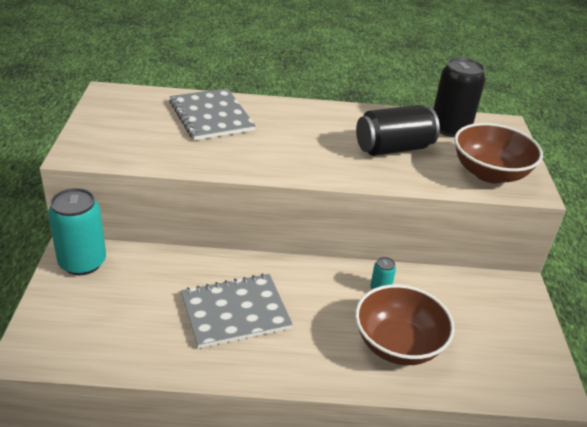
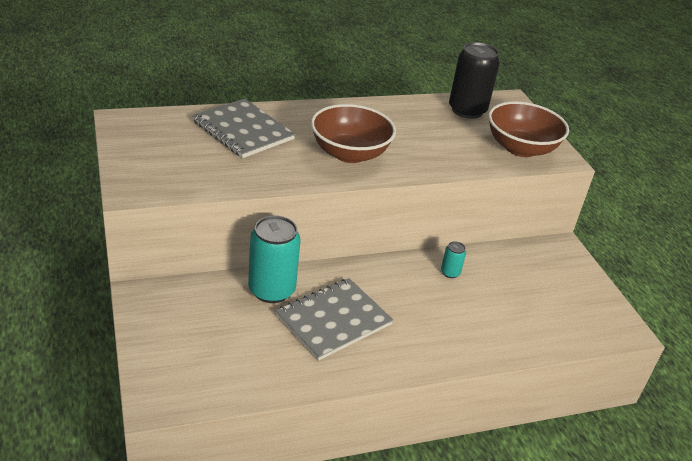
camera: 20 degrees left, 0 degrees up
turquoise can [48,188,106,275] -> turquoise can moved to [248,215,301,303]
brown bowl [355,285,455,365] -> brown bowl moved to [311,104,396,163]
black can [356,105,440,156] -> none

